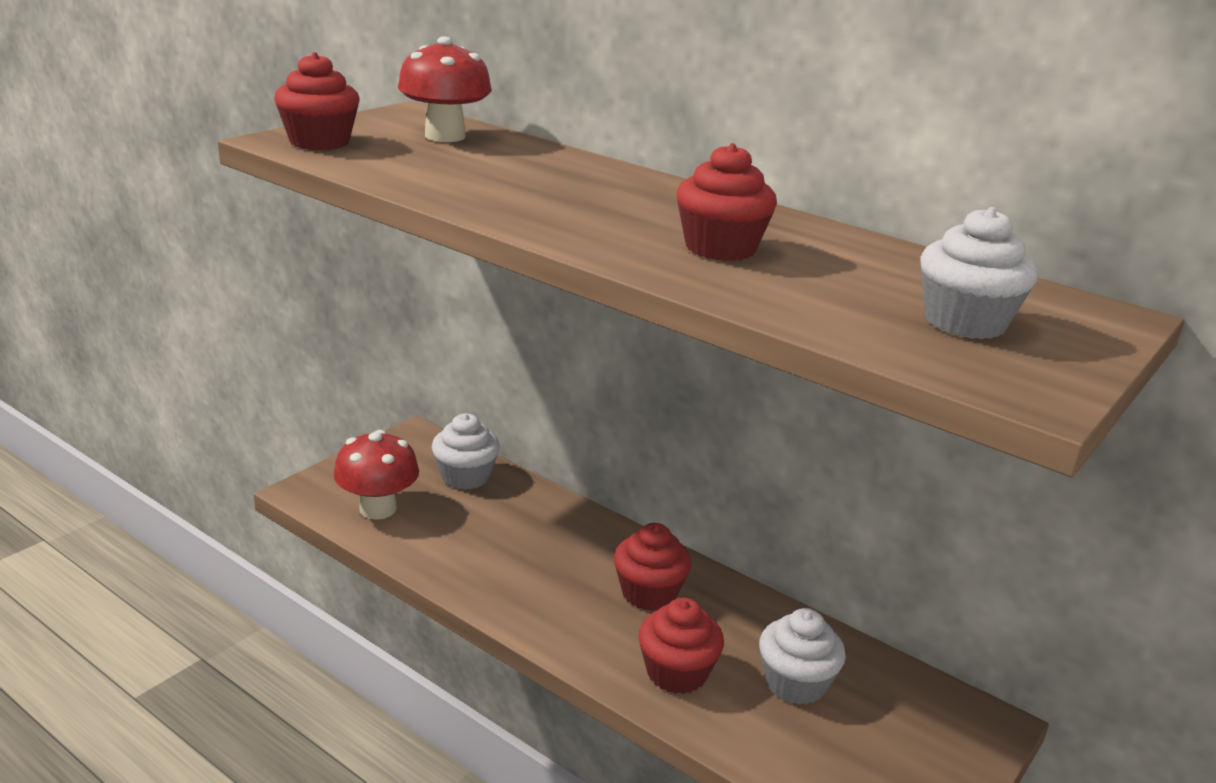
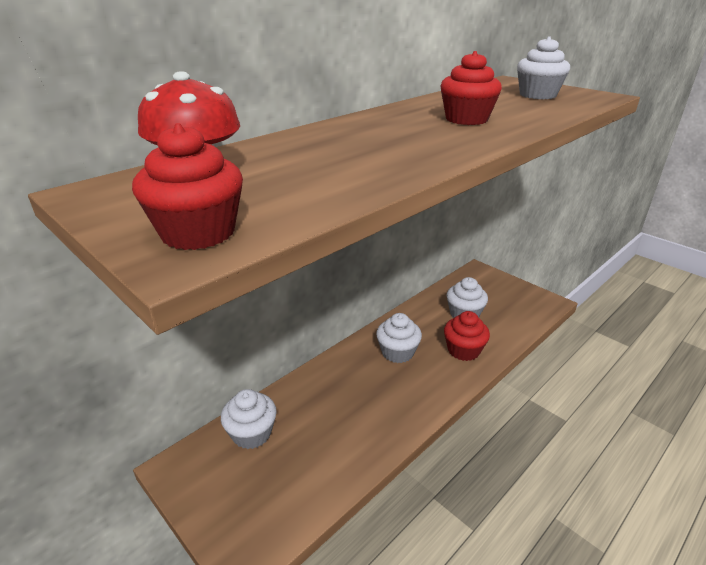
camera: 80 degrees left, 5 degrees up
red mushroom [333,430,419,520] -> none
red cupcake [614,523,692,611] -> white cupcake [376,313,422,363]

